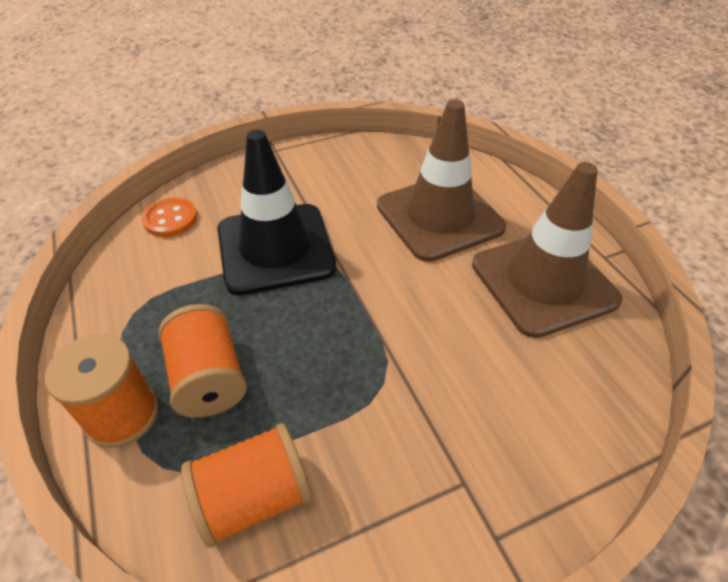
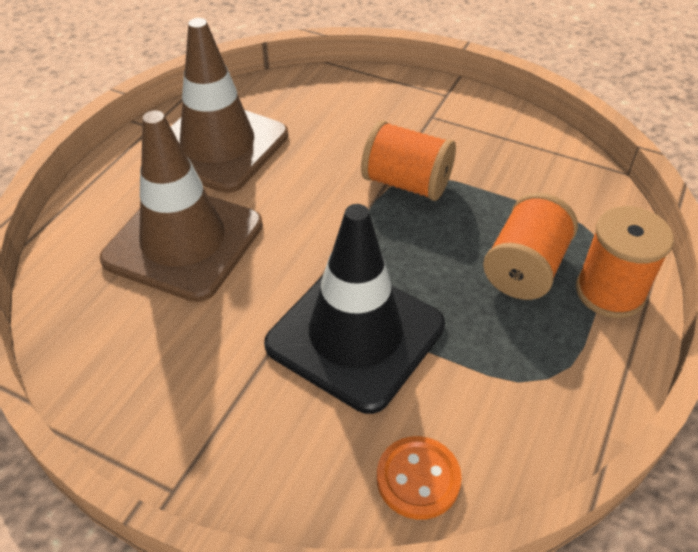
camera: 130 degrees left, 0 degrees up
orange spool [181,423,312,548] -> orange spool moved to [361,120,456,201]

